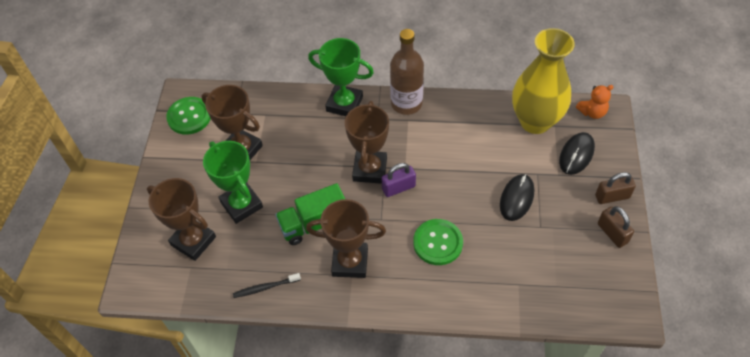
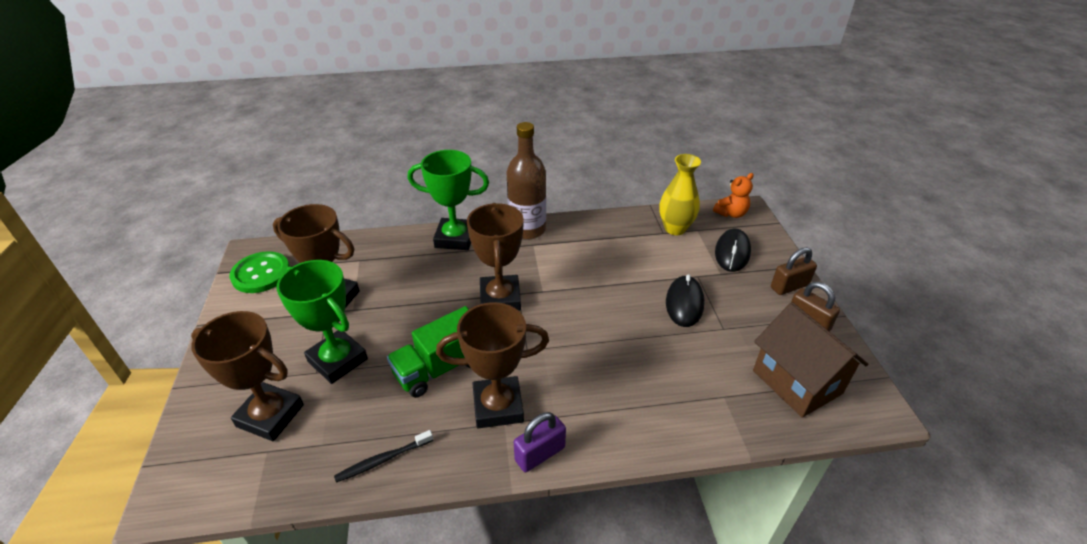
camera: 15 degrees left, 15 degrees down
purple padlock [381,163,416,197] -> purple padlock moved to [514,412,566,472]
green button [413,219,463,265] -> none
yellow vase [512,28,575,134] -> yellow vase [659,154,701,235], size x0.61
none -> brown house [753,302,868,418]

